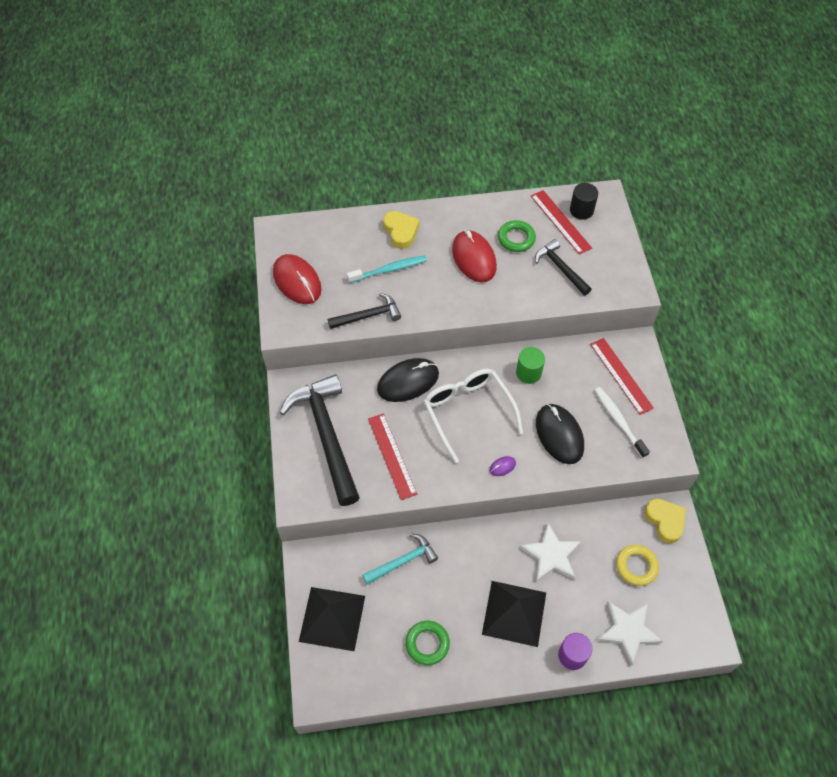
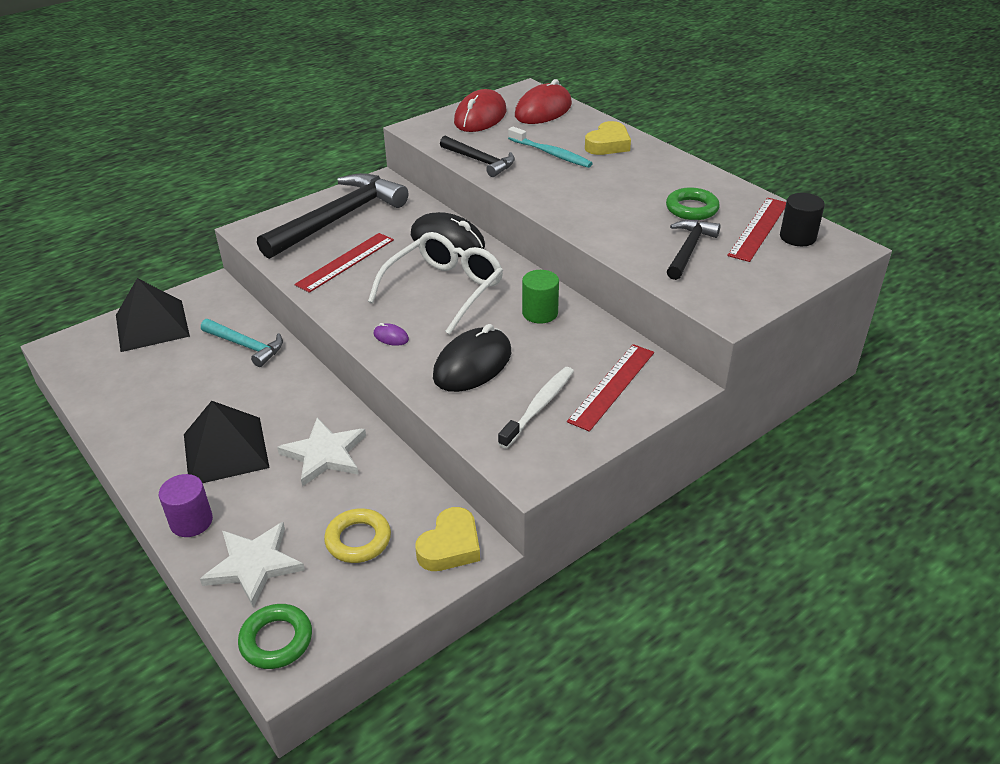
camera: 60 degrees right, 20 degrees down
green ring [405,621,450,665] -> green ring moved to [238,604,312,669]
red mouse [452,230,497,282] -> red mouse moved to [515,79,572,124]

